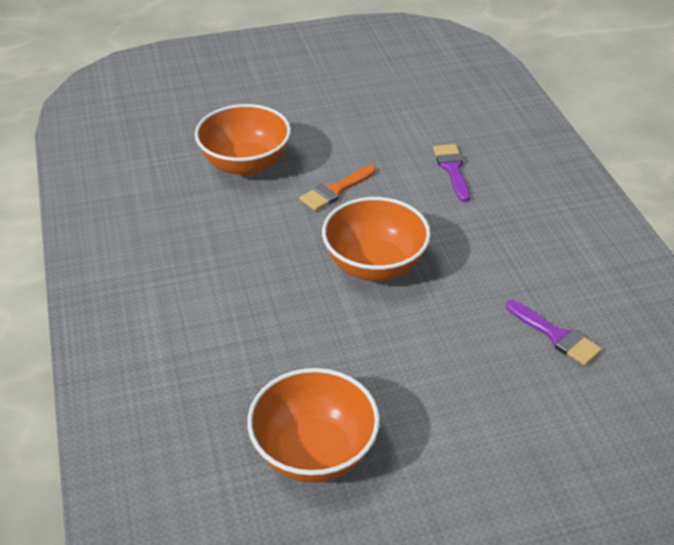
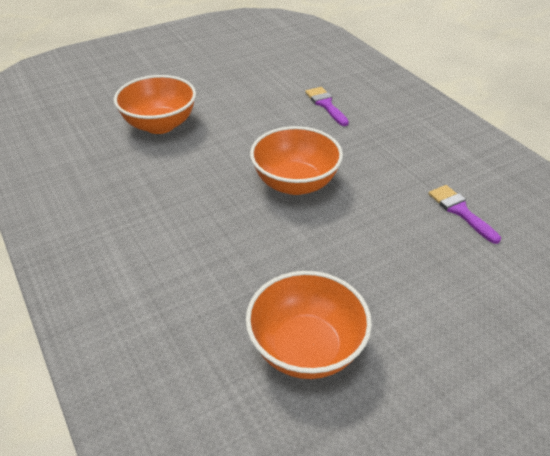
camera: 15 degrees left, 0 degrees up
orange brush [300,165,376,211] -> none
purple brush [506,300,602,366] -> purple brush turned 150 degrees counterclockwise [429,185,501,244]

